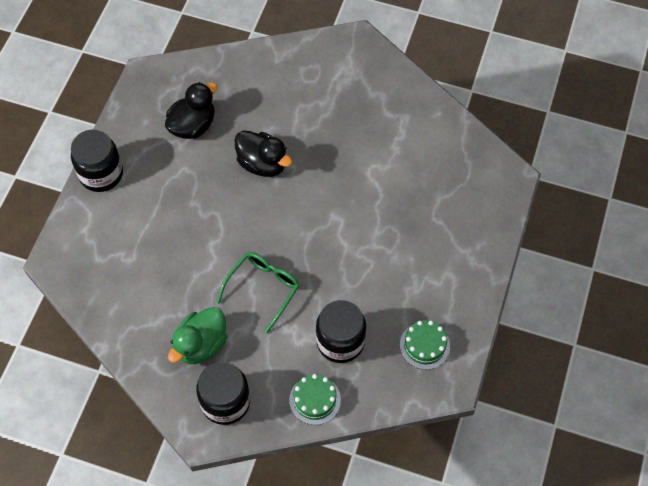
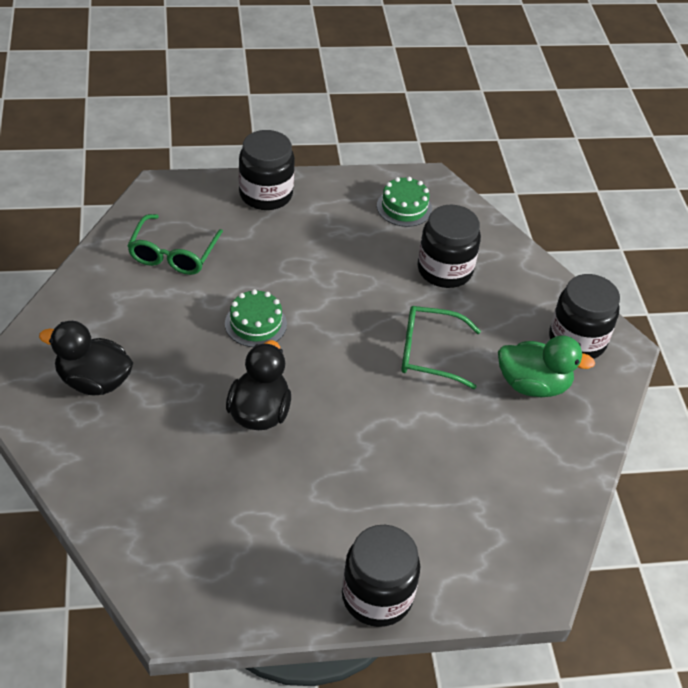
camera: 120 degrees left, 15 degrees down
black duck [165,82,218,139] -> black duck moved to [39,321,133,395]
green cake [289,374,341,425] -> green cake moved to [225,289,287,347]
none -> green glasses [127,214,223,275]
none -> black jar [239,130,295,210]

